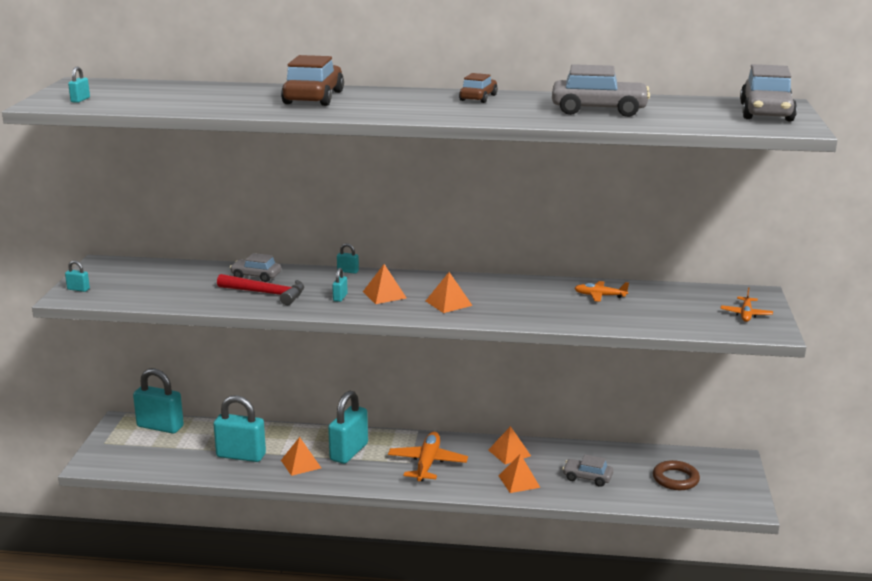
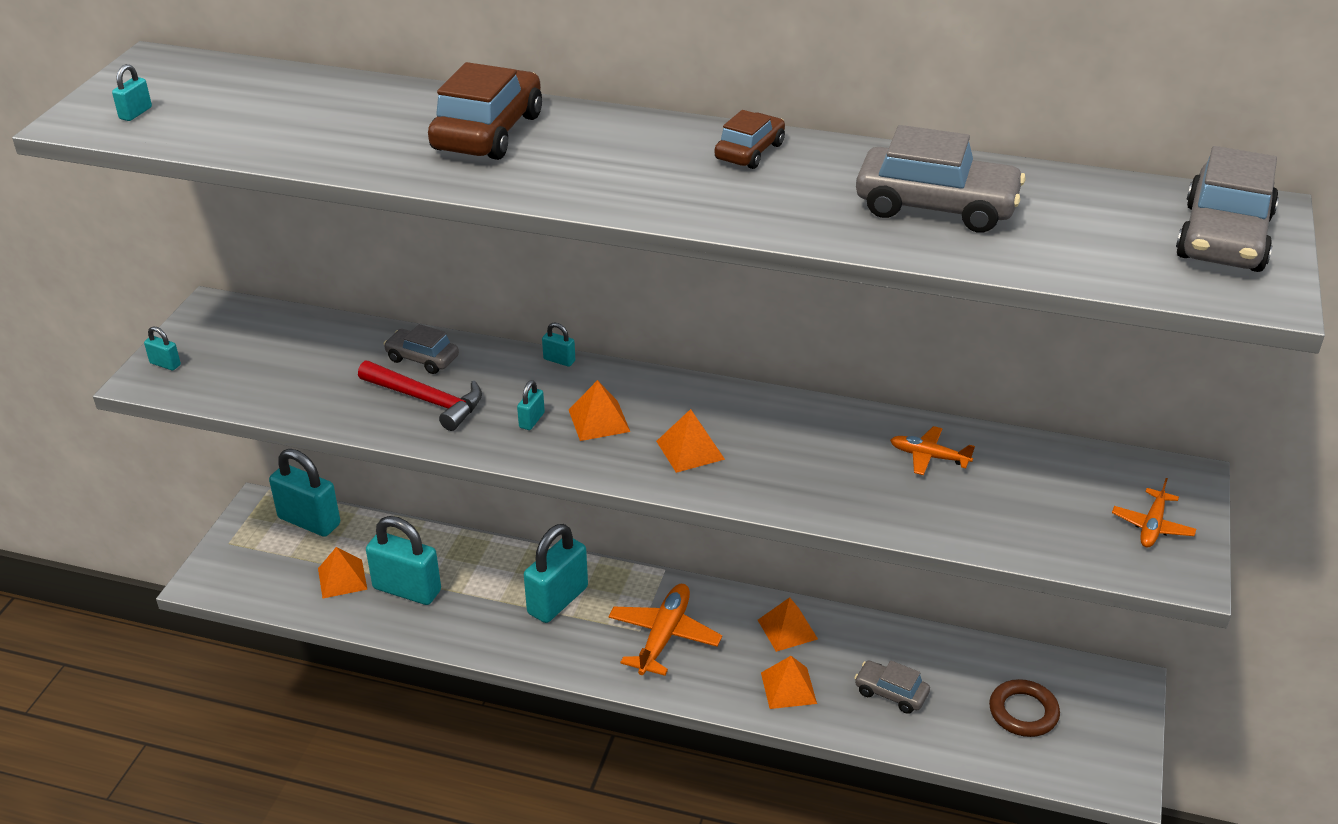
camera: 10 degrees right, 15 degrees up
orange pyramid [281,437,321,476] -> orange pyramid moved to [318,547,368,598]

